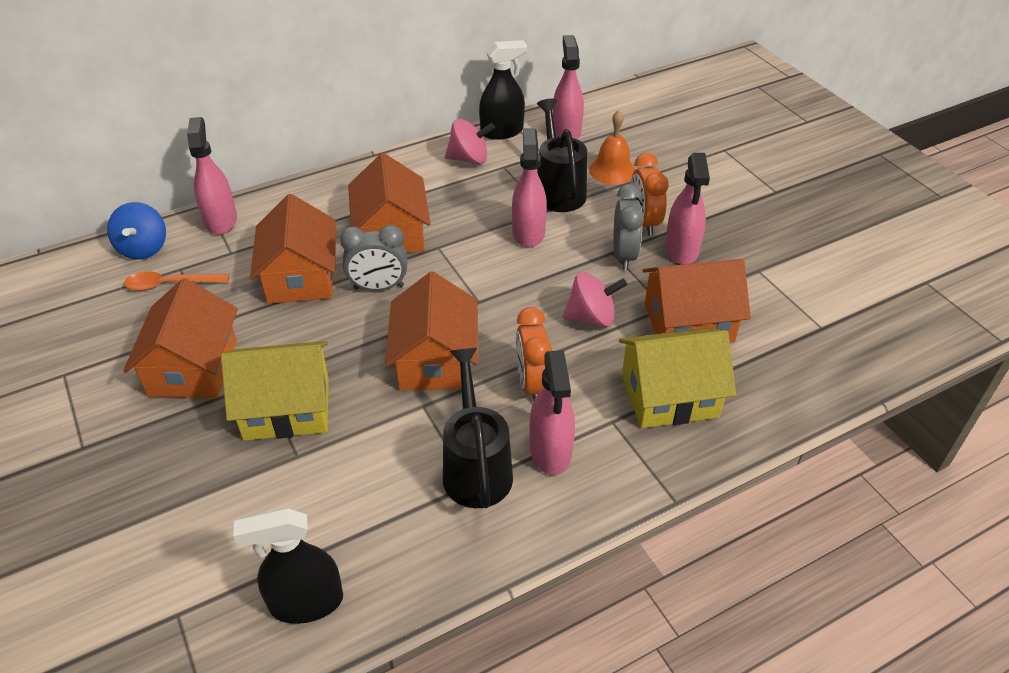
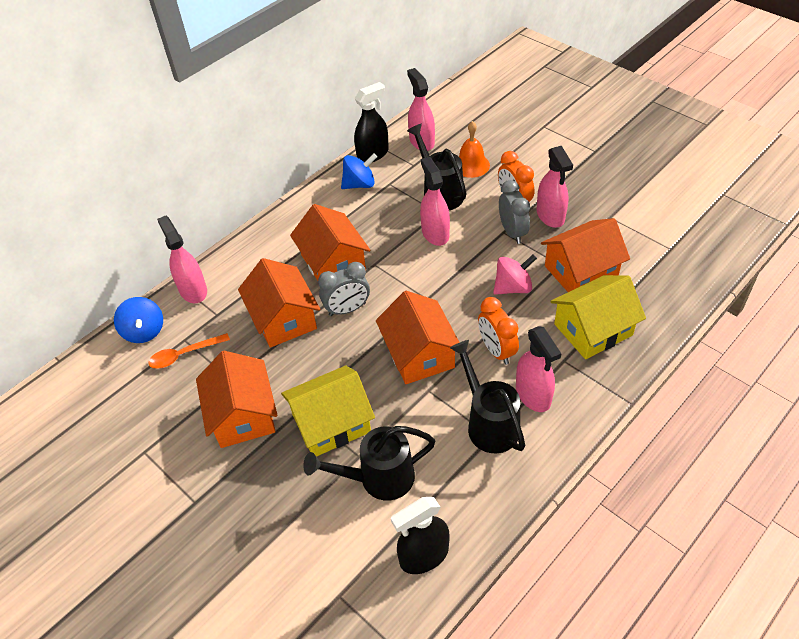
camera: 15 degrees left, 5 degrees up
pink spinning top [445,119,495,164] -> blue spinning top [341,153,377,189]
none -> black watering can [303,426,435,501]

